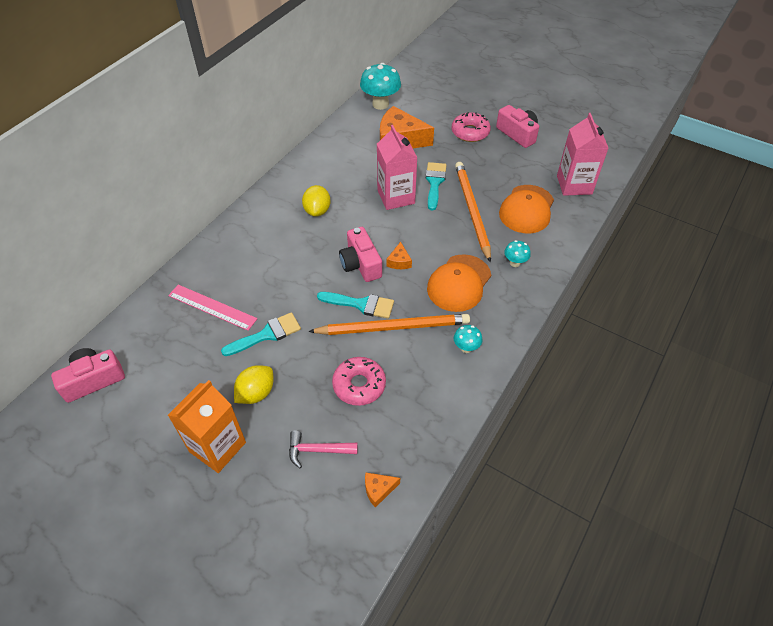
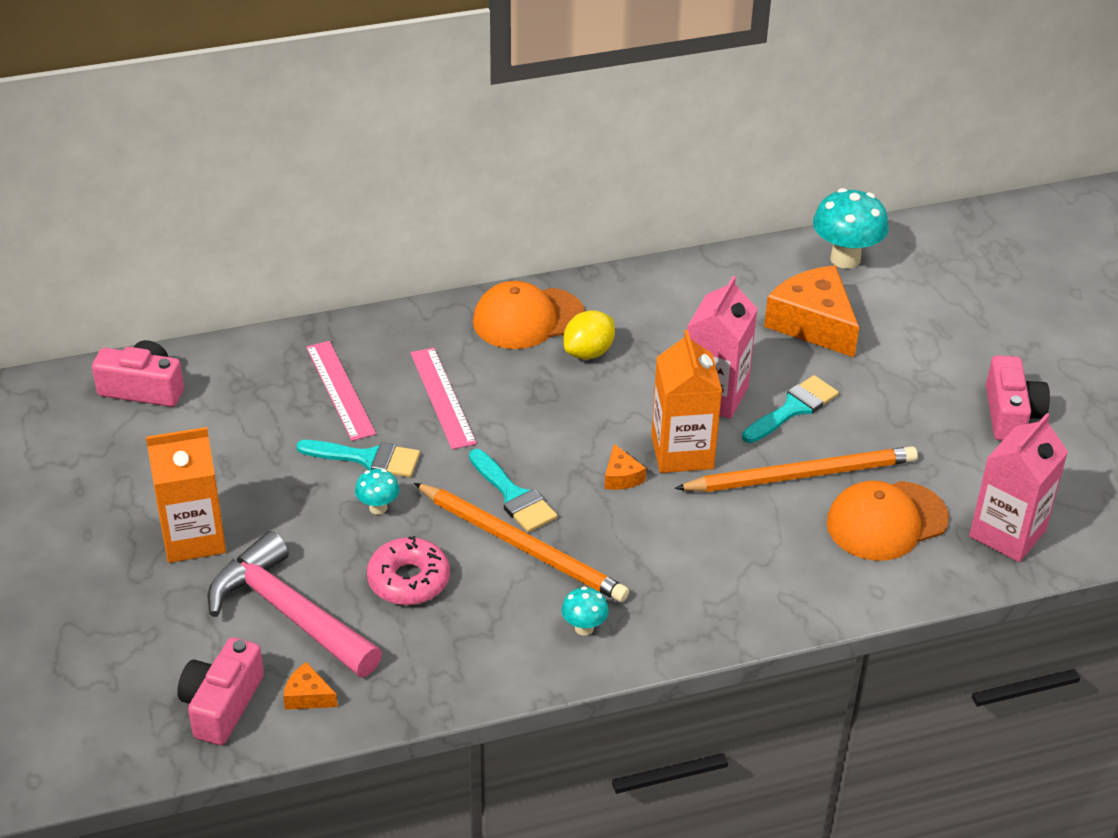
camera: 40 degrees right, 10 degrees down
yellow lemon [234,365,273,404] -> none
pink hammer [289,431,358,468] -> pink hammer [208,531,382,677], size x1.97
pink camera [339,227,382,282] -> pink camera moved to [177,638,264,745]
orange cheese [386,242,412,269] -> orange cheese turned 60 degrees counterclockwise [604,444,646,490]
orange cap [427,254,491,312] -> orange cap moved to [473,281,585,349]
pink donut [451,112,491,142] -> none
orange pencil [455,162,491,263] -> orange pencil turned 45 degrees clockwise [674,446,918,492]
turquoise mushroom [504,240,531,267] -> turquoise mushroom moved to [355,469,399,515]
none -> pink ruler [410,347,477,449]
none -> orange carton [651,330,722,473]

